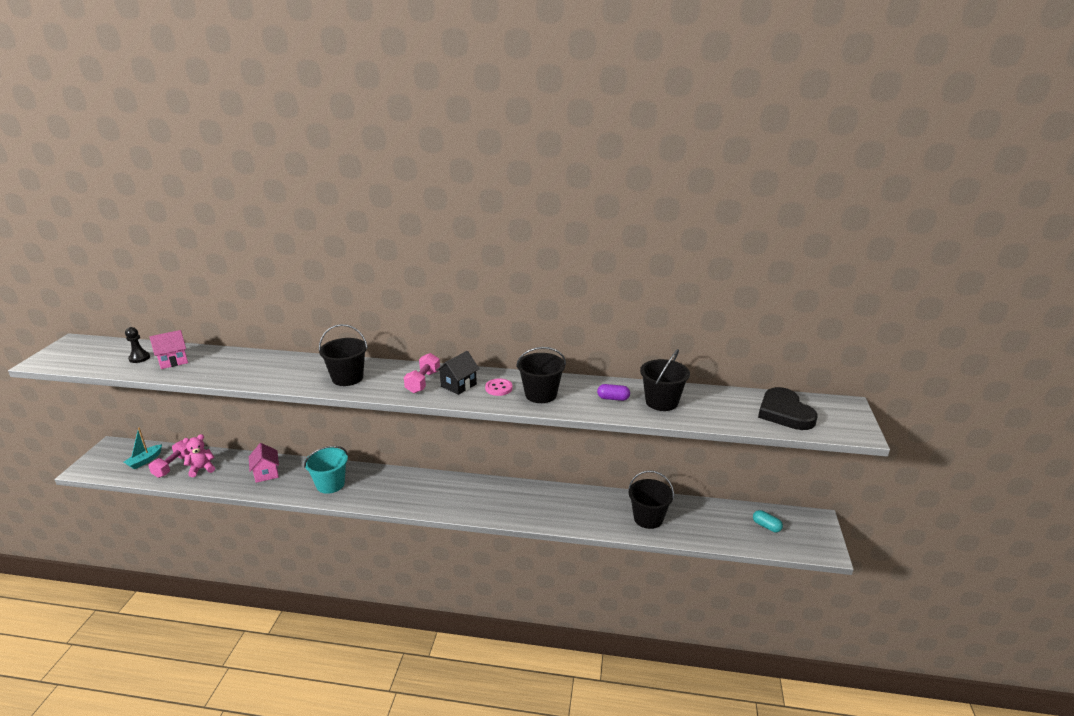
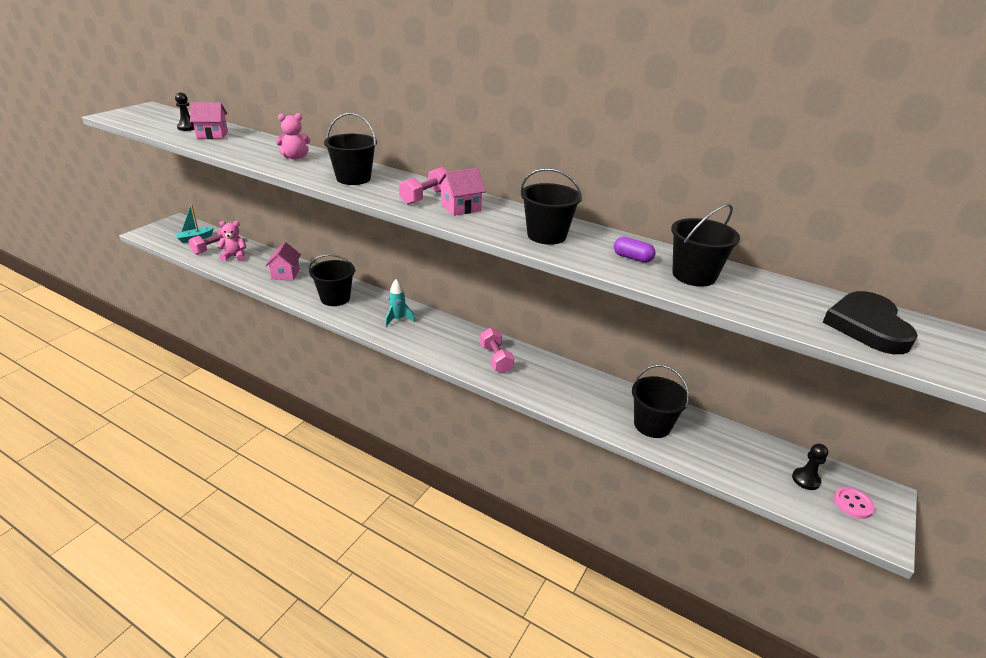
camera: 20 degrees right, 5 degrees up
turquoise bucket [304,446,348,494] -> black bucket [309,254,356,306]
black house [436,351,479,395] -> pink house [438,168,486,216]
pink button [485,379,512,396] -> pink button moved to [834,487,875,519]
turquoise capsule [753,510,783,532] -> black pawn [792,444,828,490]
none -> pink teddy bear [276,113,310,160]
none -> turquoise rocket [385,279,415,327]
none -> pink dumbbell [480,328,514,373]

